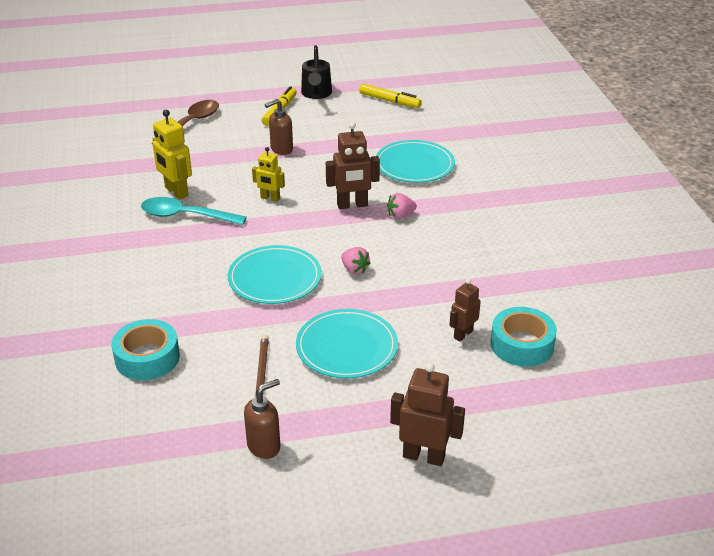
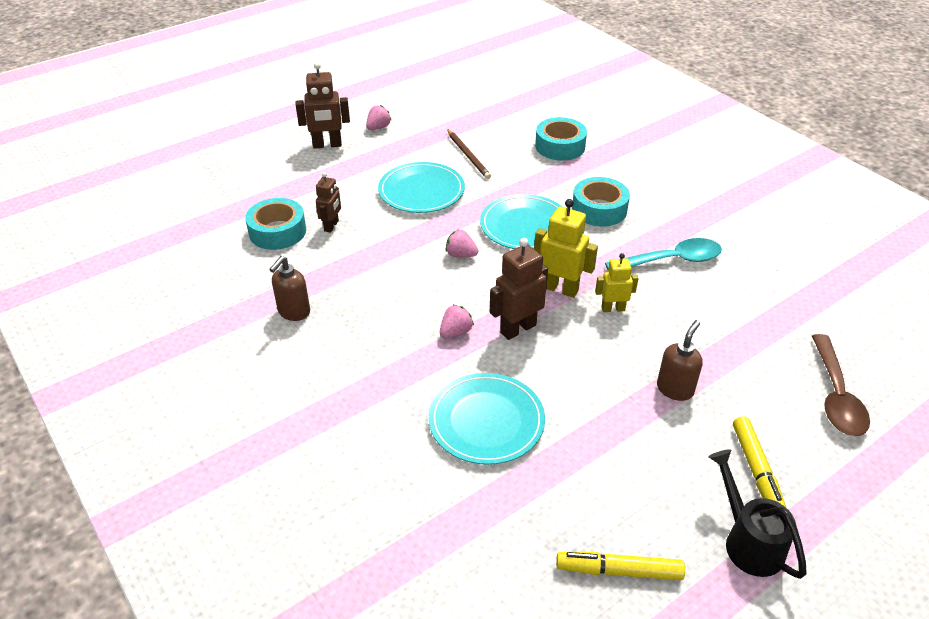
camera: 155 degrees right, 5 degrees up
yellow robot [152,110,192,200] -> yellow robot moved to [534,199,598,298]
brown soap dispenser [244,379,281,459] -> brown soap dispenser moved to [269,256,310,321]
none -> pink strawberry [366,105,392,130]
none -> turquoise tape [572,177,630,226]

